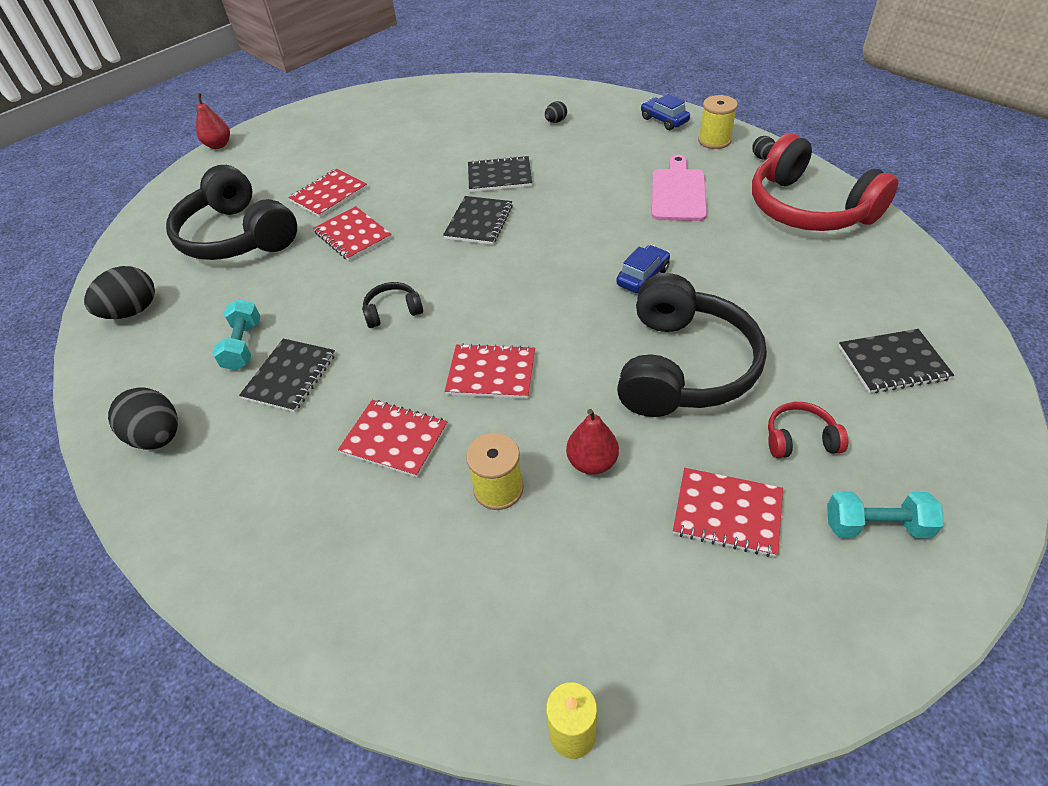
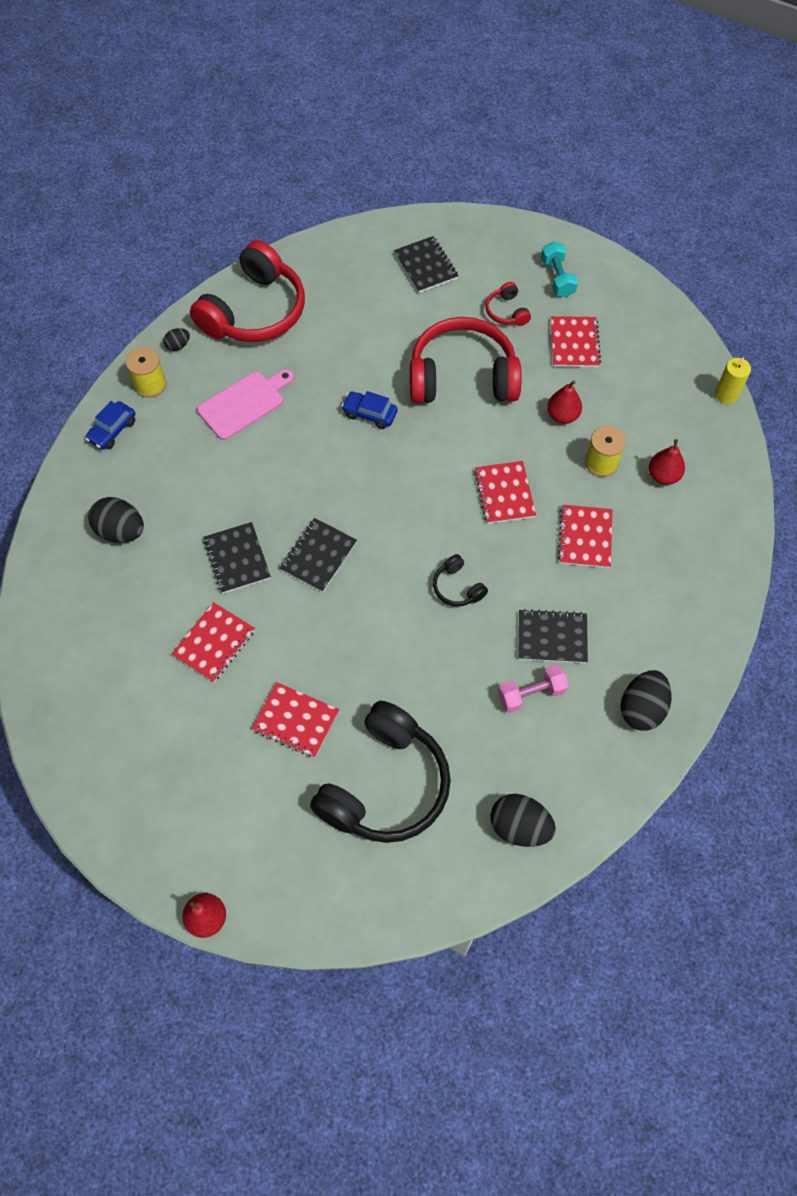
camera: 110 degrees left, 15 degrees up
turquoise dumbbell [212,299,261,371] -> pink dumbbell [498,665,569,713]
red notebook [313,206,392,261] -> red notebook moved to [172,602,255,682]
black notebook [443,196,513,245] -> black notebook turned 60 degrees counterclockwise [280,518,357,592]
black egg [545,101,567,123] -> black egg [88,497,144,543], size x1.95
black headphones [617,273,767,417] -> red headphones [410,317,522,403]
pink cutting board [652,155,707,221] -> pink cutting board turned 150 degrees clockwise [197,369,294,440]
none -> red pear [649,439,685,485]

